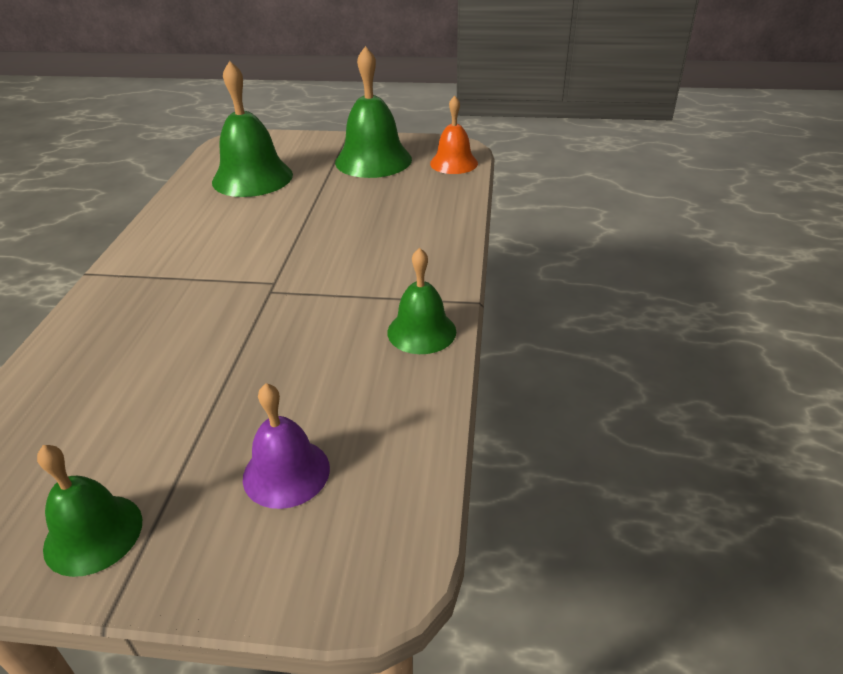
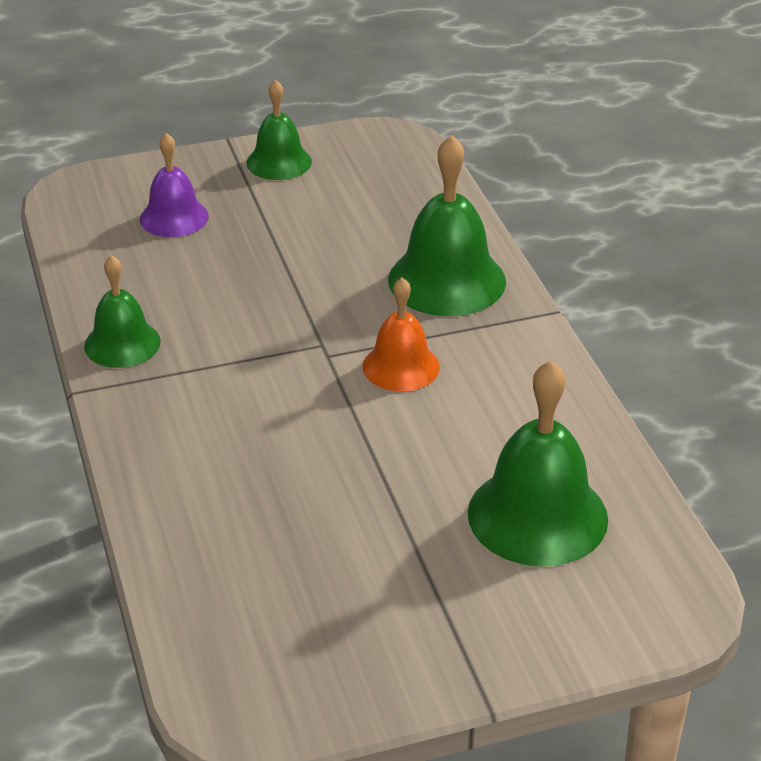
camera: 155 degrees right, 0 degrees up
green bell [335,46,412,178] -> green bell moved to [388,135,506,316]
orange bell [430,95,478,174] -> orange bell moved to [363,278,440,391]

